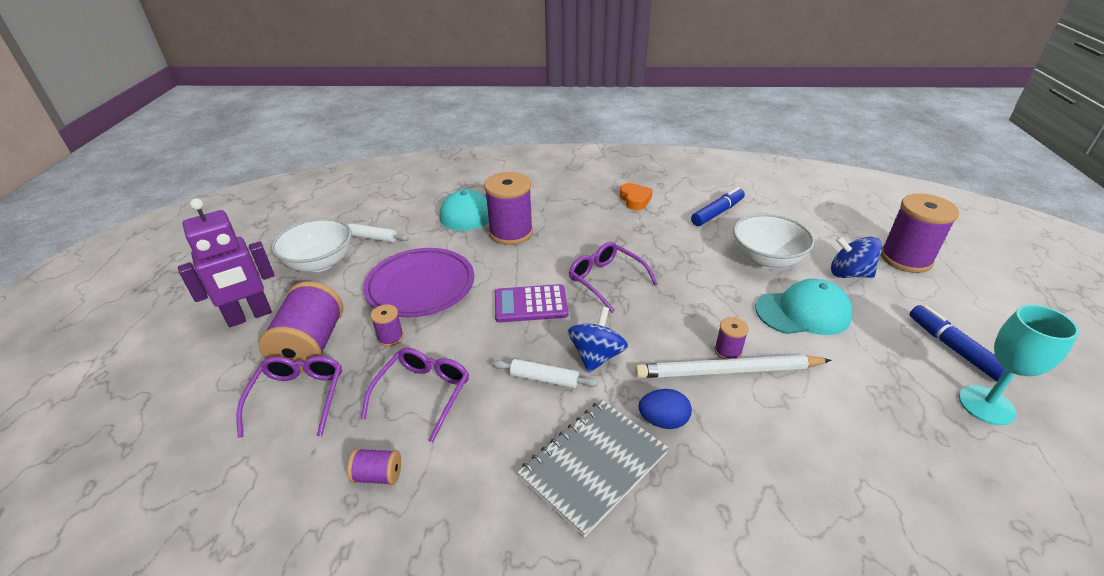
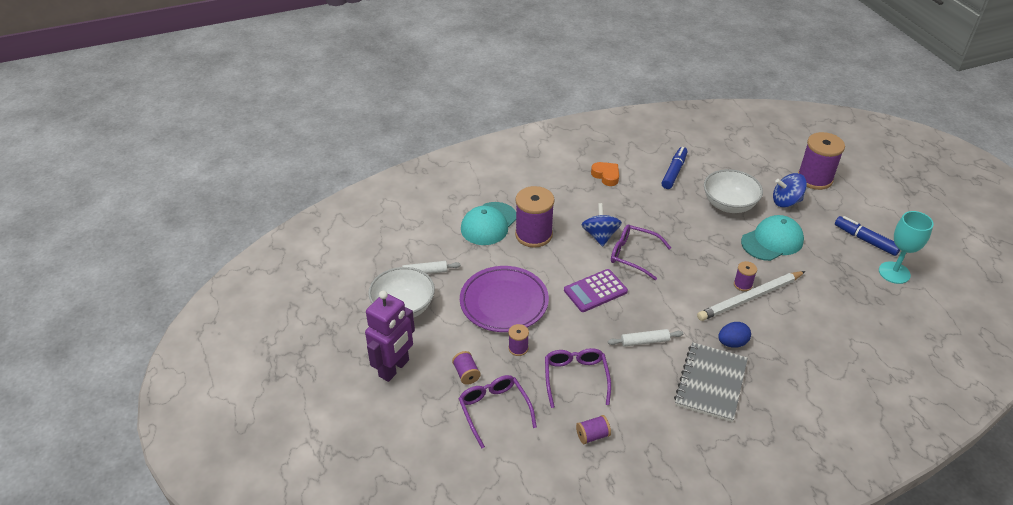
camera: 25 degrees left, 5 degrees up
purple spool [258,281,343,373] -> purple spool [452,351,481,385], size x0.47
blue spinning top [568,307,628,373] -> blue spinning top moved to [582,203,622,247]

